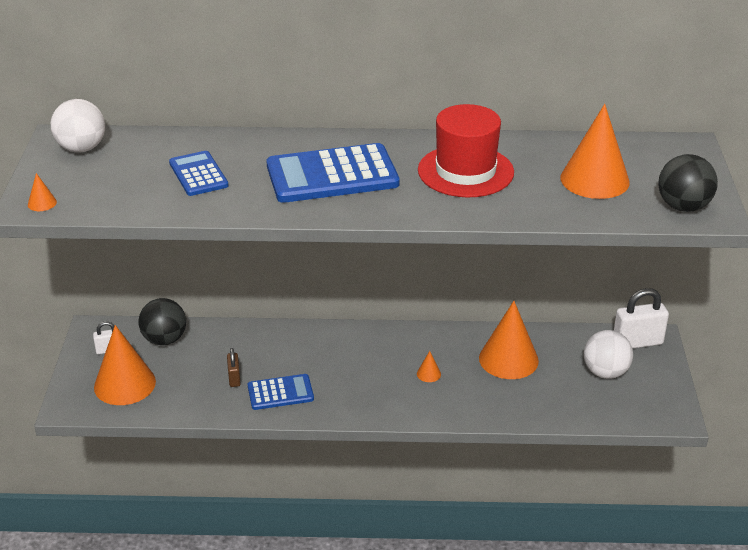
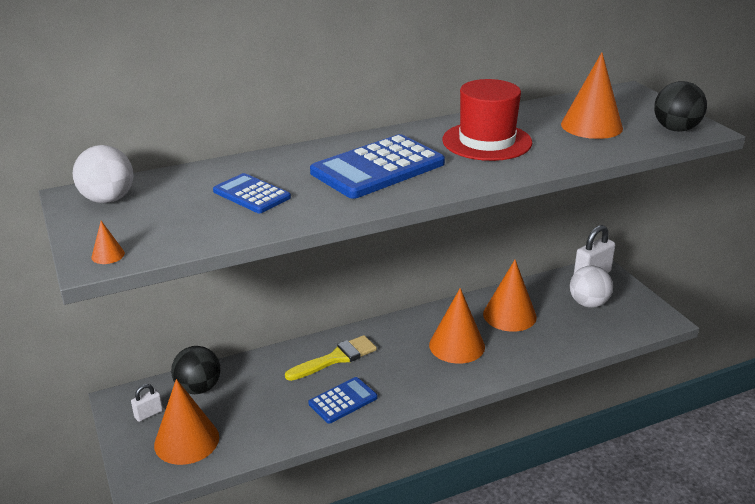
camera: 25 degrees left, 5 degrees down
brown padlock [227,348,241,387] -> none
orange cone [417,351,441,382] -> orange cone [429,288,485,364], size x2.47
none -> yellow brush [285,335,377,381]

